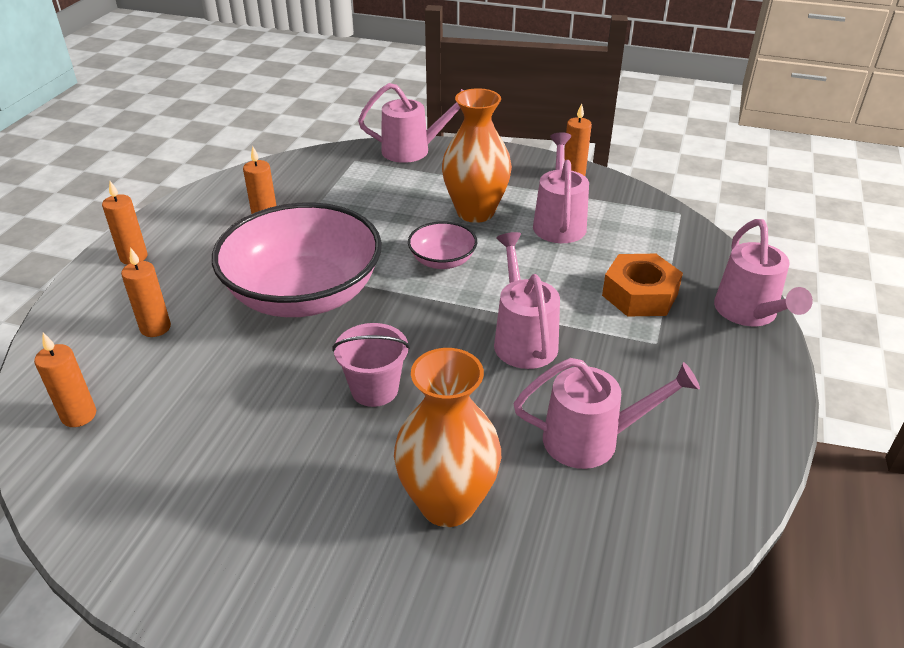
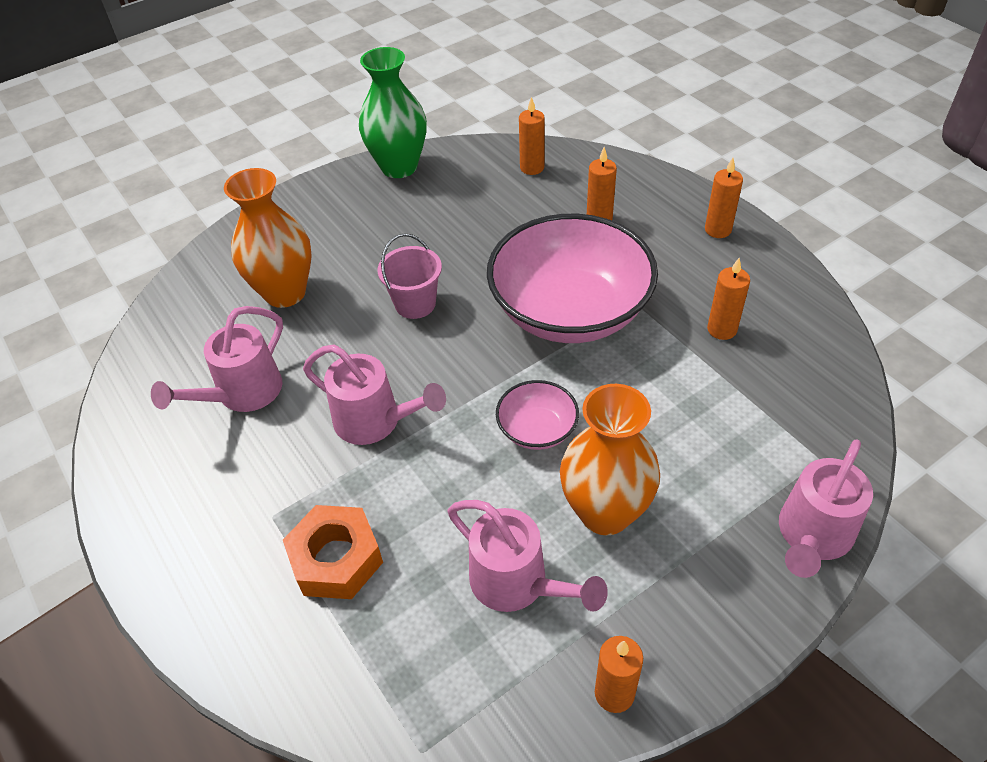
camera: 130 degrees right, 10 degrees up
pink watering can [714,219,813,326] -> none
none -> green vase [359,47,427,178]

